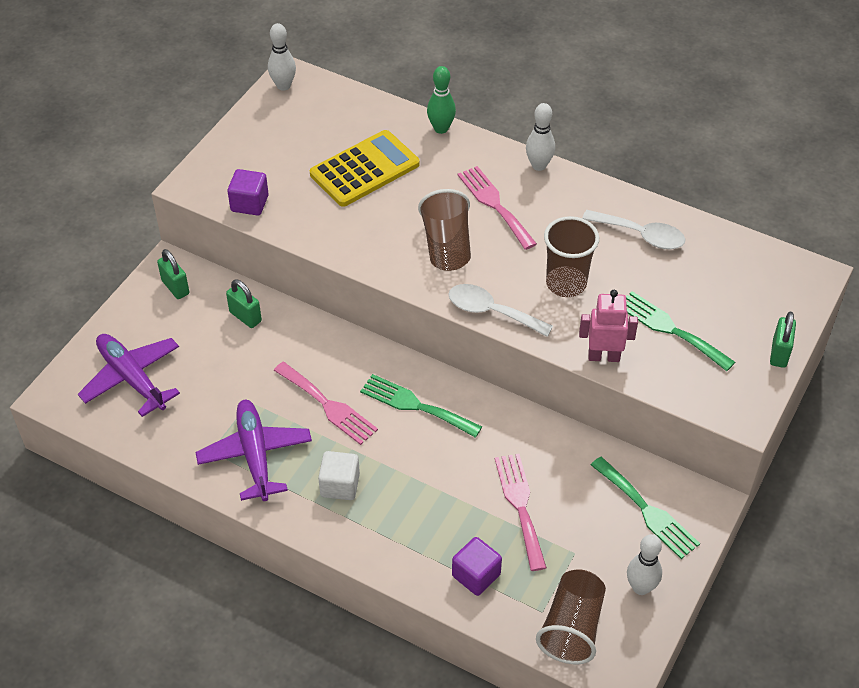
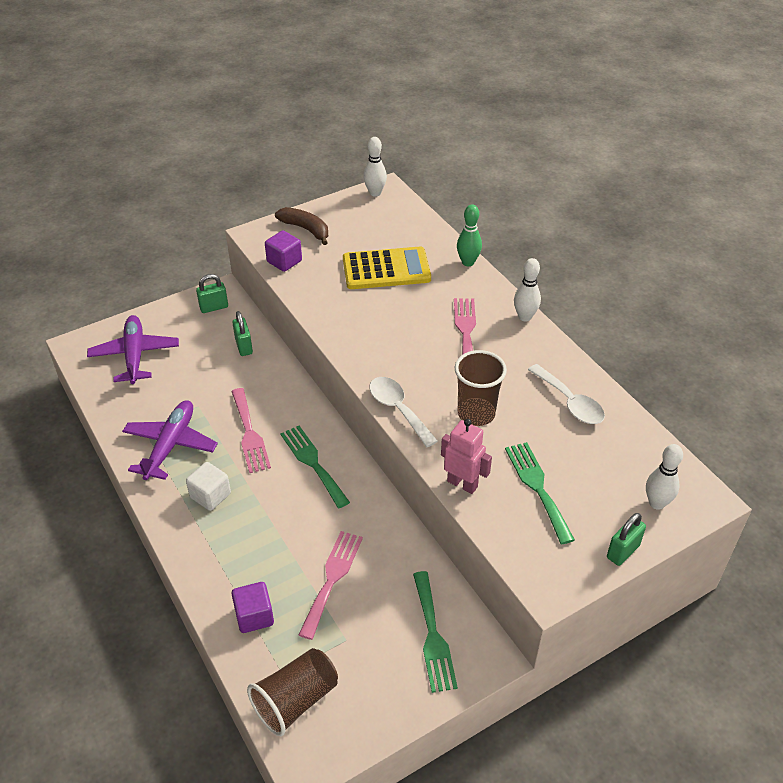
camera: 30 degrees right, 5 degrees down
green padlock [157,249,189,299] -> green padlock turned 75 degrees clockwise [196,274,228,313]
brown cup [418,189,471,271] -> none
white bowling pin [627,534,662,595] -> white bowling pin moved to [646,444,683,510]
none -> brown banana [275,207,328,245]

